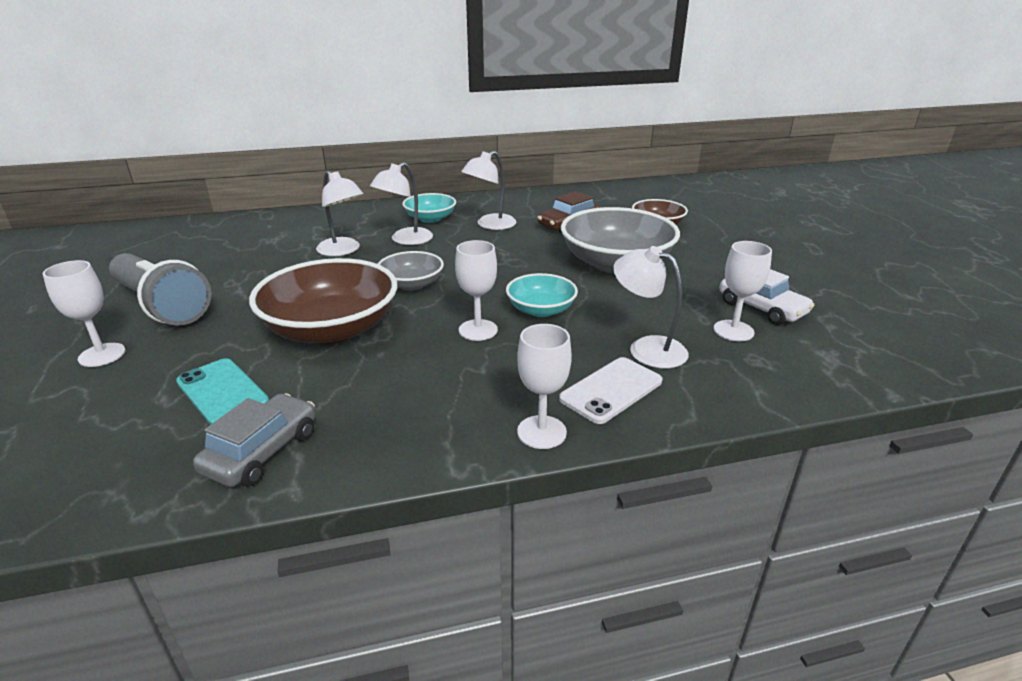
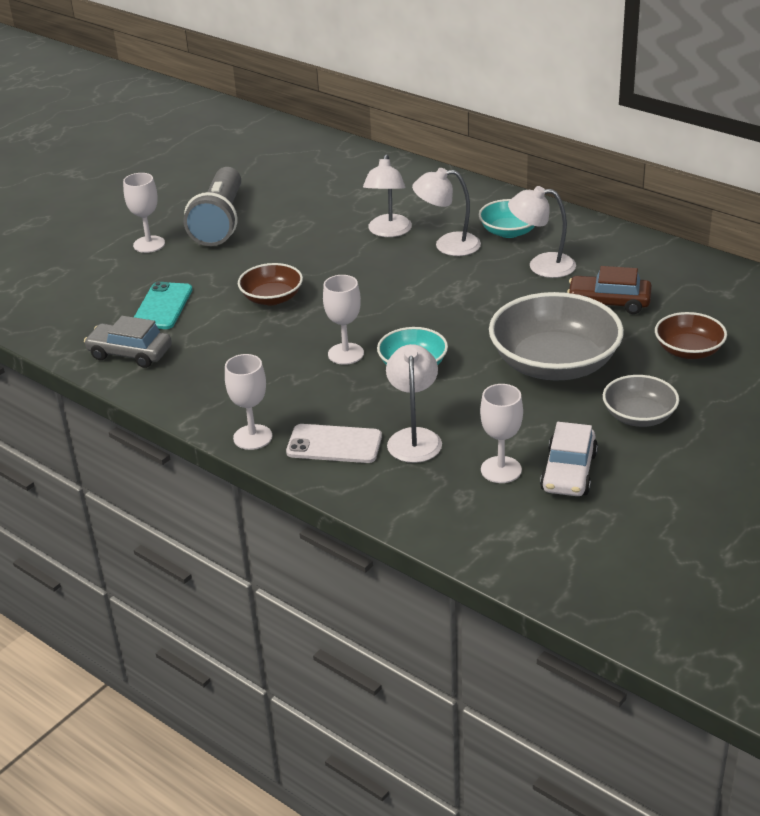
camera: 55 degrees right, 5 degrees up
grey car [193,393,316,487] -> grey car turned 150 degrees counterclockwise [84,316,172,368]
brown bowl [249,258,397,344] -> brown bowl [238,263,303,305], size x0.54
grey bowl [378,251,444,291] -> grey bowl moved to [603,375,679,427]

